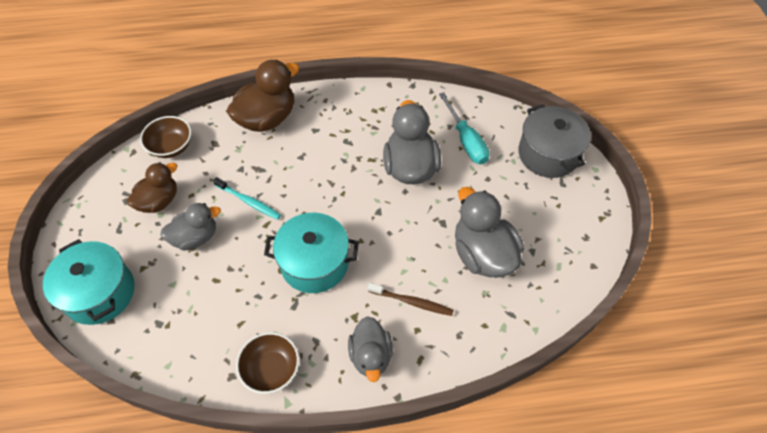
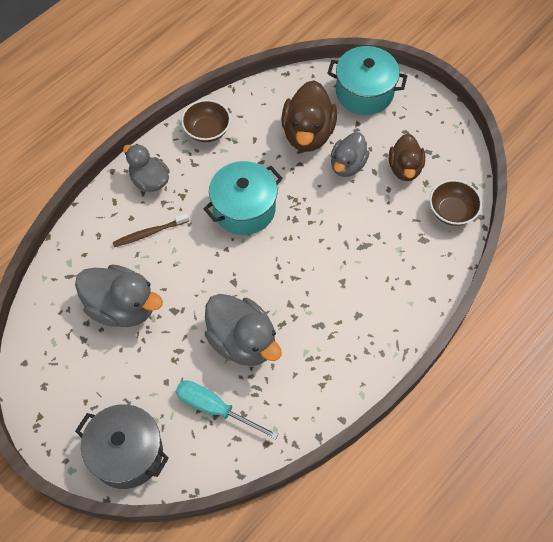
camera: 140 degrees right, 5 degrees up
turquoise toothbrush [213,177,281,220] -> none
brown duck [227,60,299,132] -> brown duck moved to [281,80,337,152]

